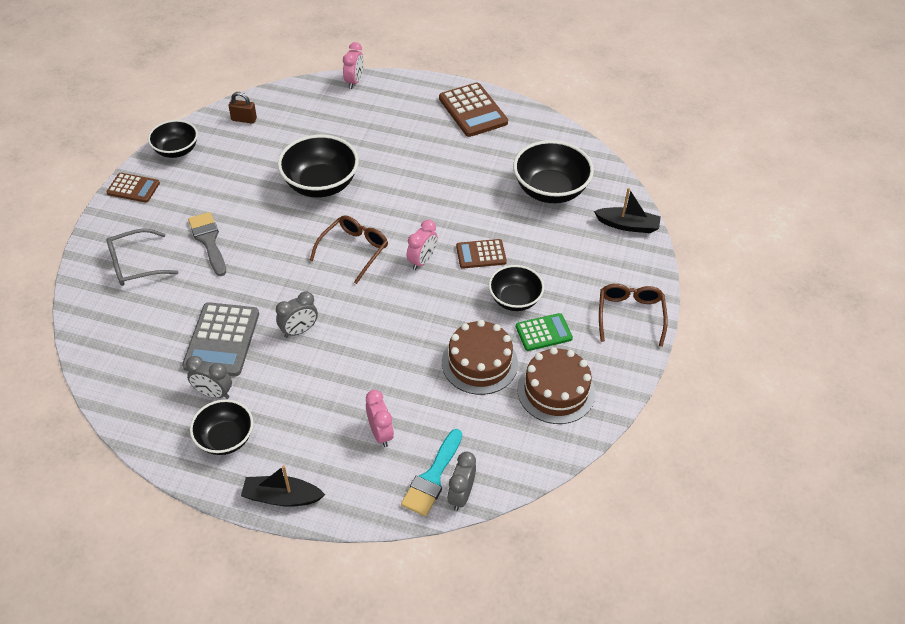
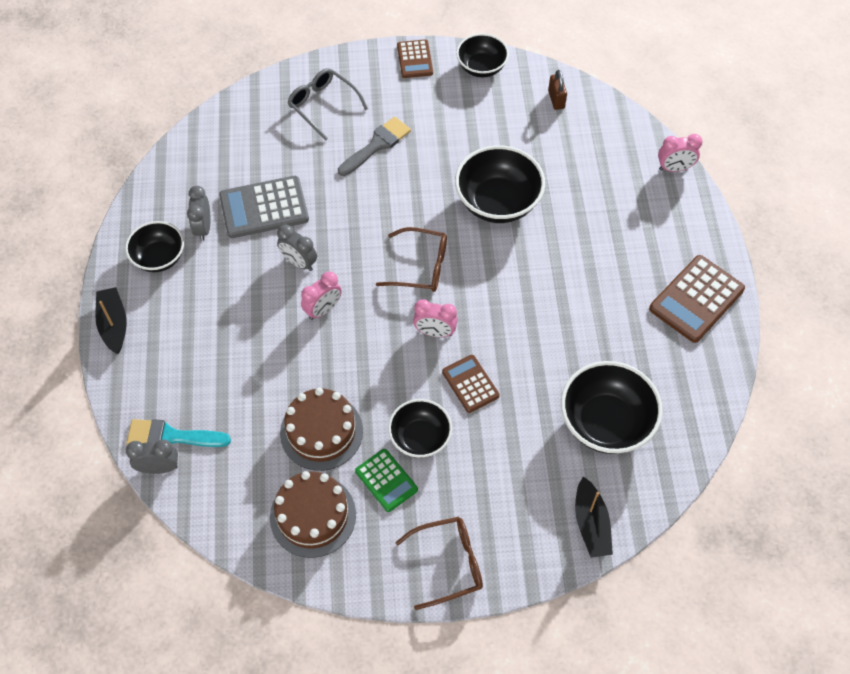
camera: 70 degrees right, 10 degrees up
pink clock [366,390,394,447] -> pink clock moved to [301,271,342,320]

